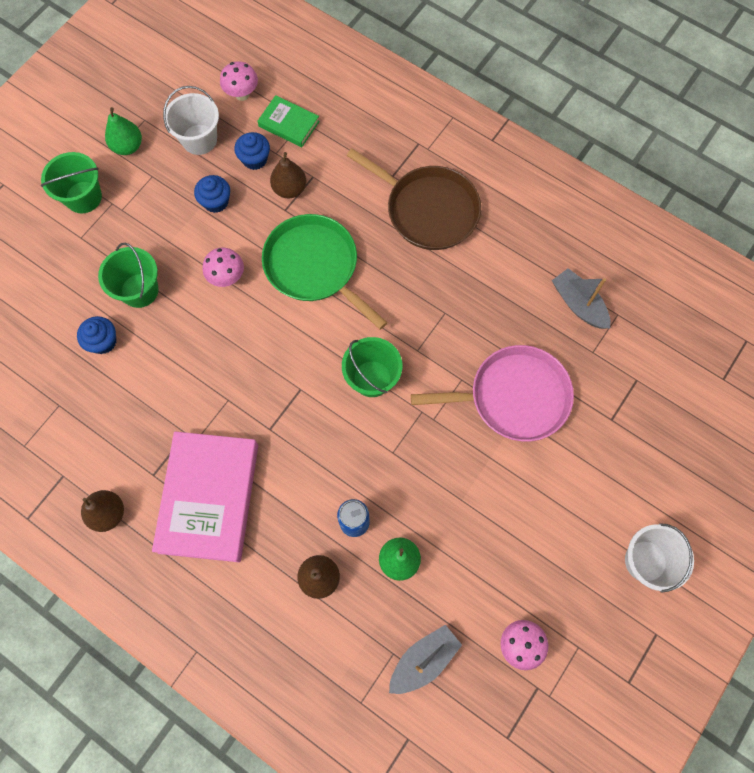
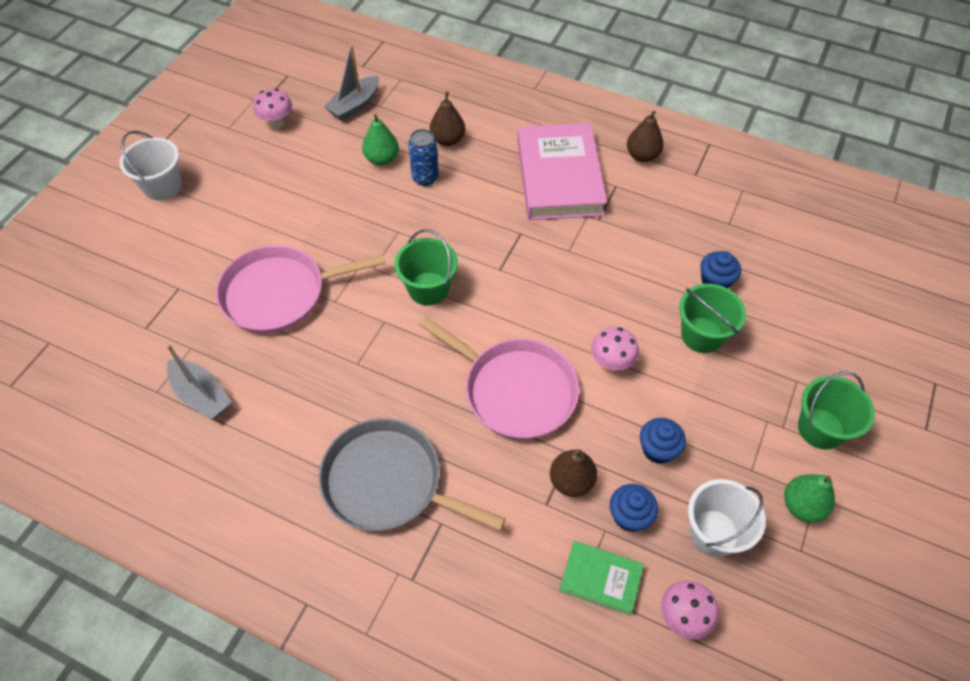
camera: 170 degrees right, 15 degrees down
green pan [262,214,387,330] -> pink pan [419,317,579,440]
brown pan [347,149,481,250] -> grey pan [319,418,506,531]

